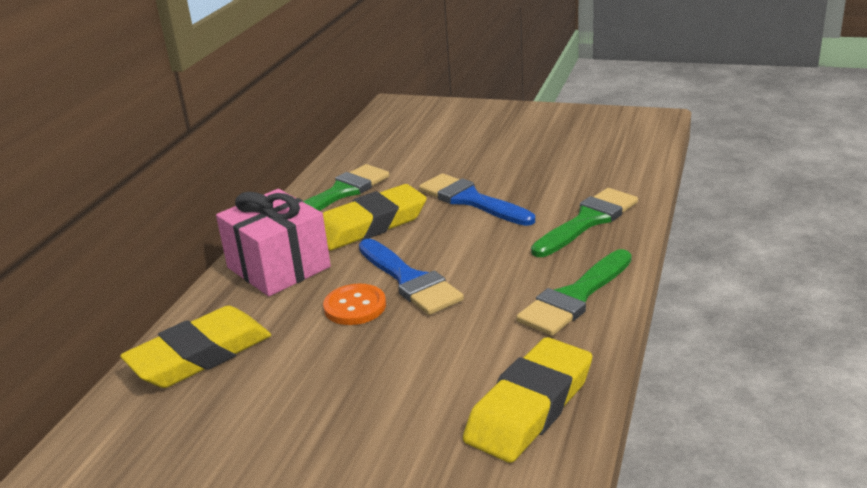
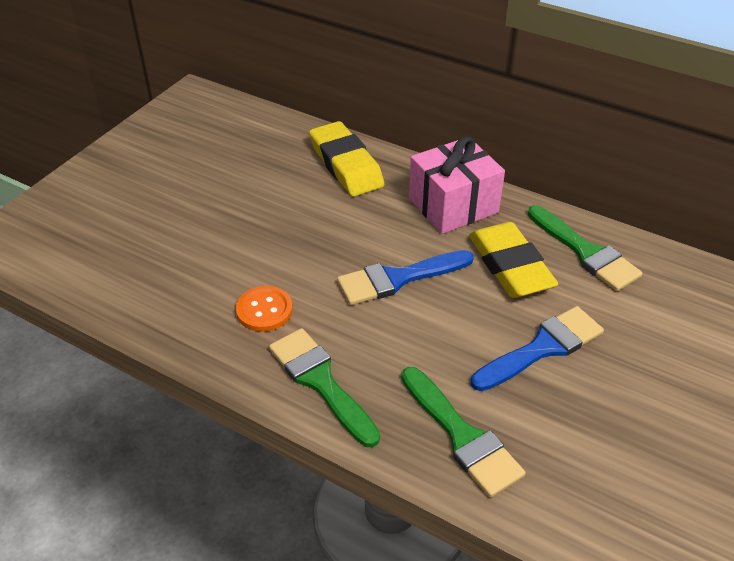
camera: 100 degrees right, 15 degrees up
orange button [323,284,386,325] -> orange button moved to [236,286,293,332]
yellow eraser [463,337,592,463] -> none

